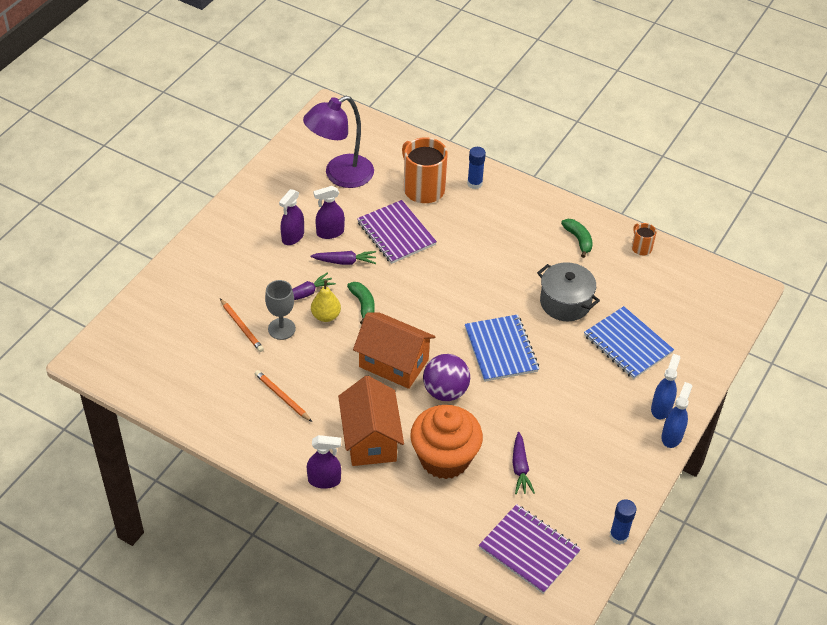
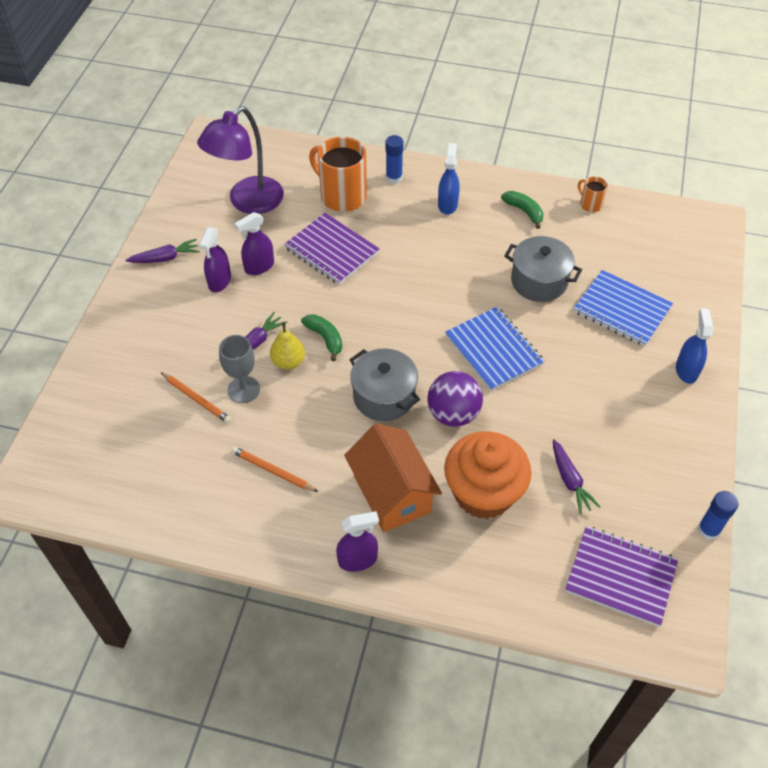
camera: 15 degrees left, 5 degrees up
purple carrot [311,251,376,265] -> purple carrot moved to [126,239,200,263]
orange house [353,312,436,389] -> grey pot [350,348,420,421]
blue spray bottle [661,382,692,448] -> blue spray bottle moved to [438,143,459,215]

